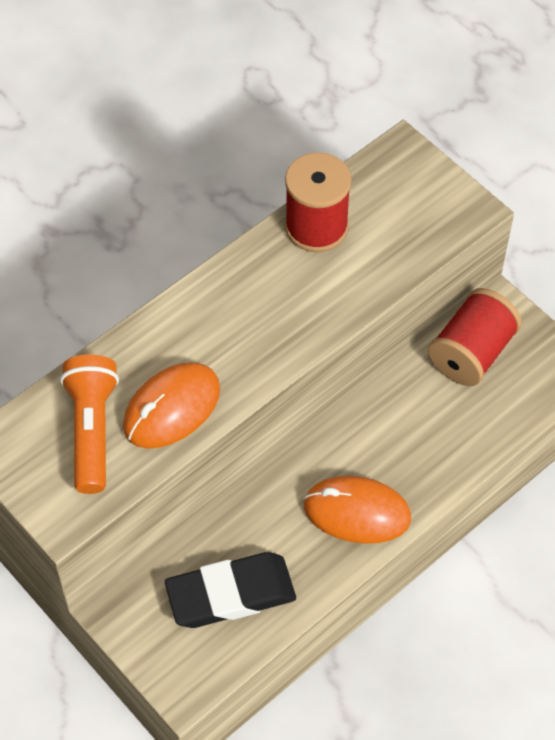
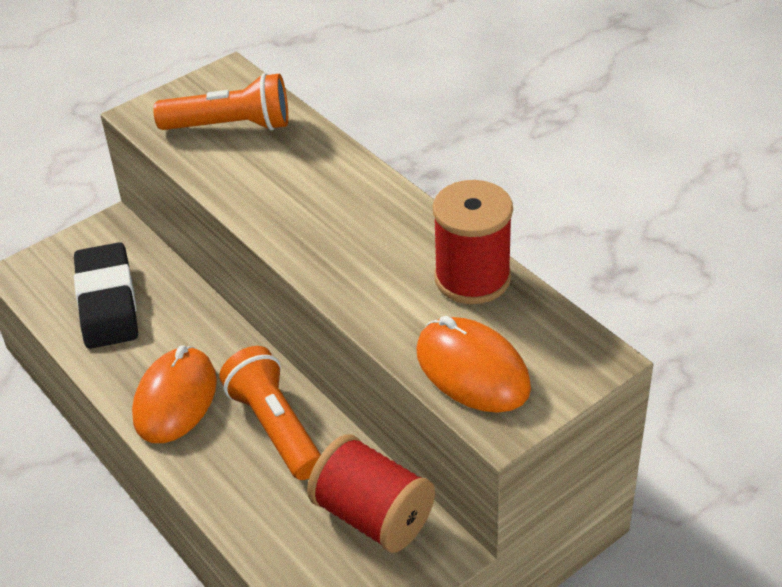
camera: 95 degrees right, 15 degrees down
orange mouse [123,362,220,449] -> orange mouse moved to [416,316,531,413]
none -> orange flashlight [219,346,321,480]

